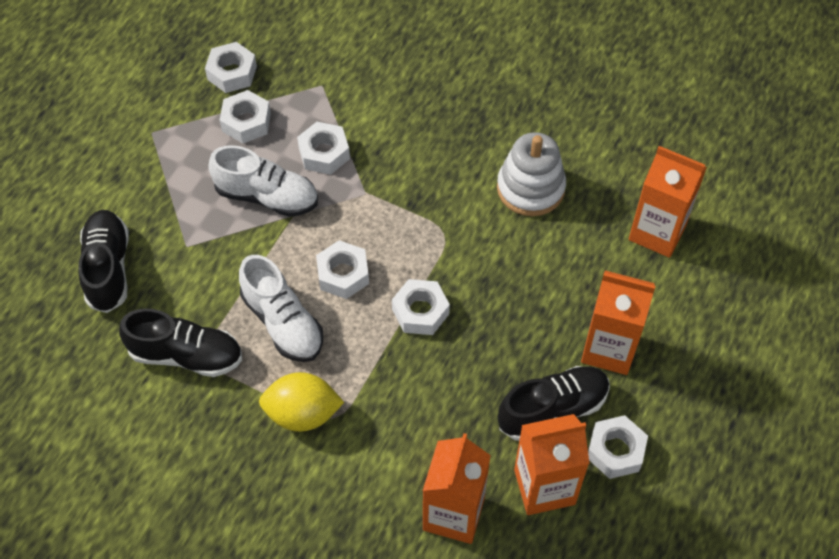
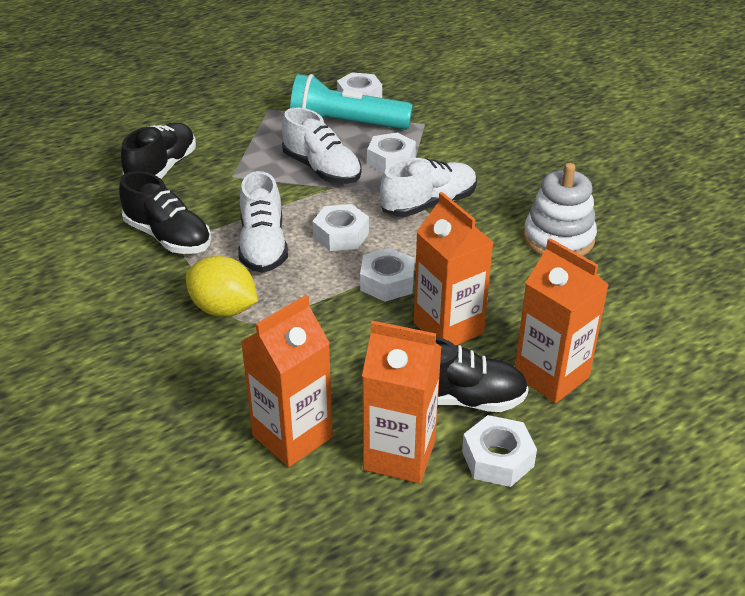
camera: 30 degrees right, 20 degrees down
white nut [220,90,271,143] -> turquoise flashlight [290,74,413,130]
orange carton [629,146,707,258] -> orange carton moved to [414,192,494,345]
none -> white shoe [380,158,477,217]

